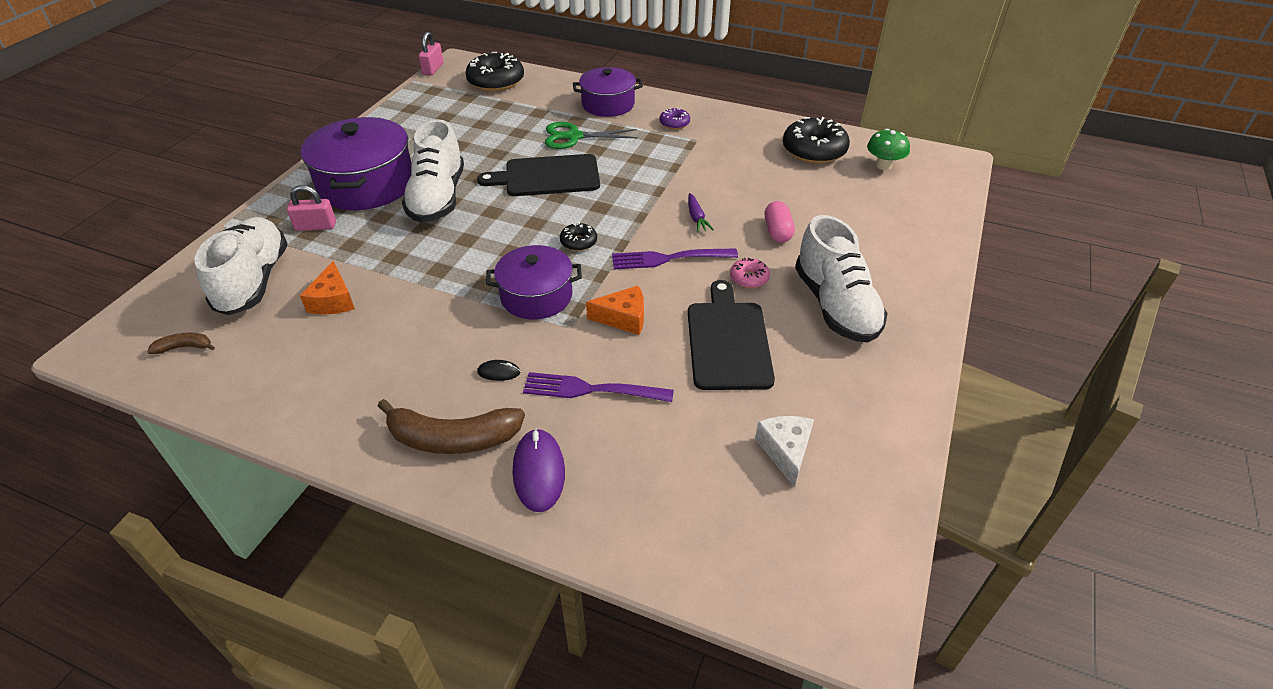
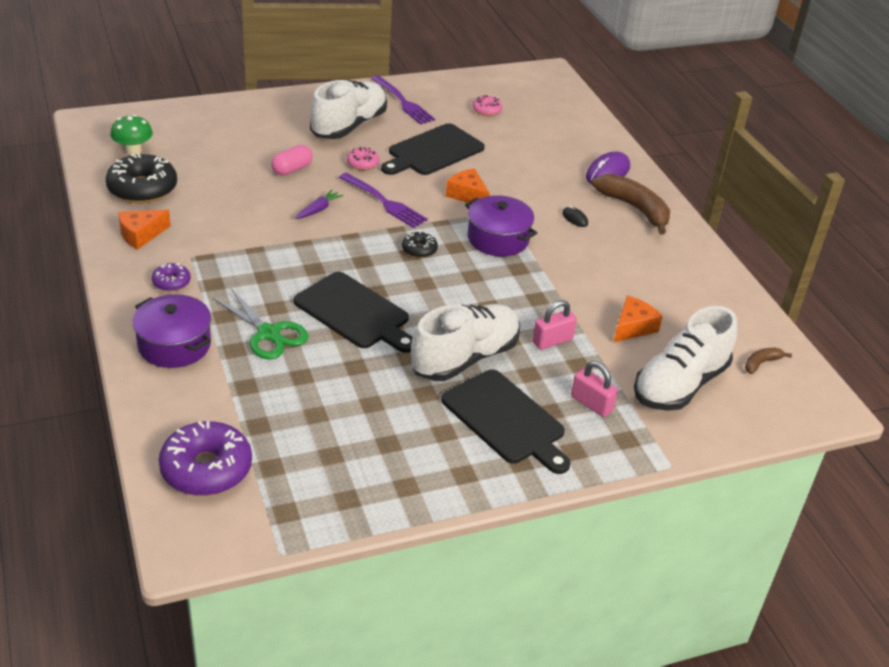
camera: 135 degrees left, 5 degrees down
brown banana [147,332,215,354] -> brown banana turned 105 degrees clockwise [745,348,792,374]
purple pot [301,117,412,210] -> black cutting board [441,369,570,474]
pink padlock [419,32,443,75] -> pink padlock moved to [532,300,577,350]
black donut [466,52,524,92] -> purple donut [159,421,252,496]
purple fork [523,372,674,402] -> purple fork moved to [371,75,435,125]
white cheese [755,416,814,487] -> pink donut [472,95,503,116]
none -> orange cheese [118,210,171,250]

